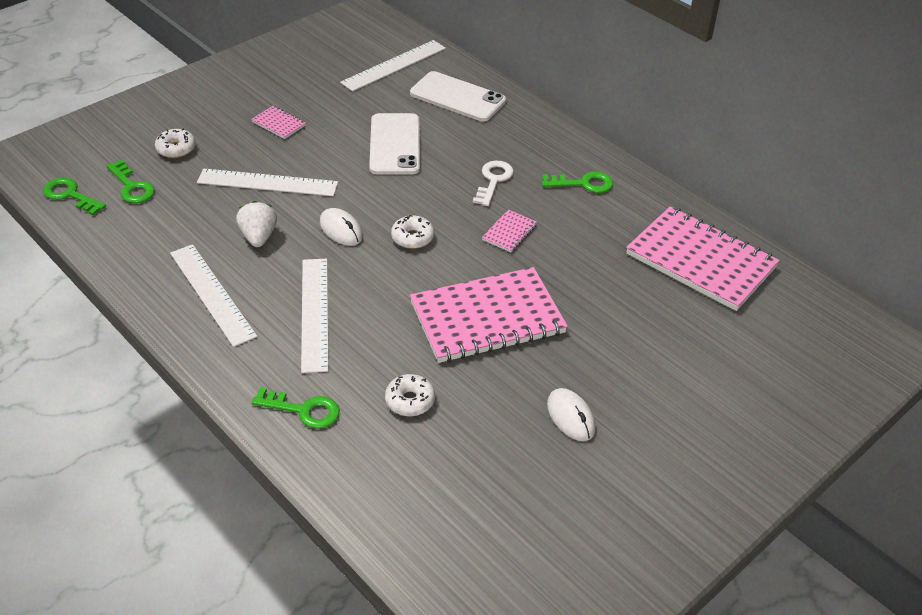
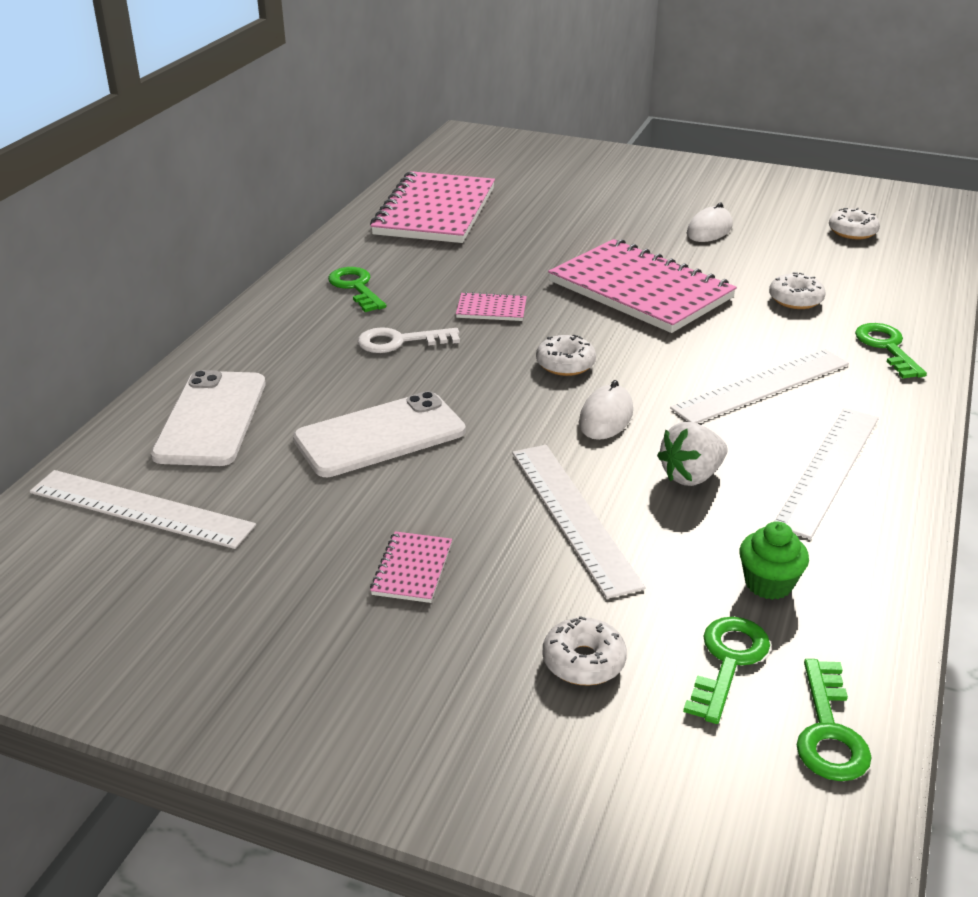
camera: 115 degrees left, 10 degrees down
none -> green cupcake [739,521,809,600]
none -> white donut [829,208,880,239]

